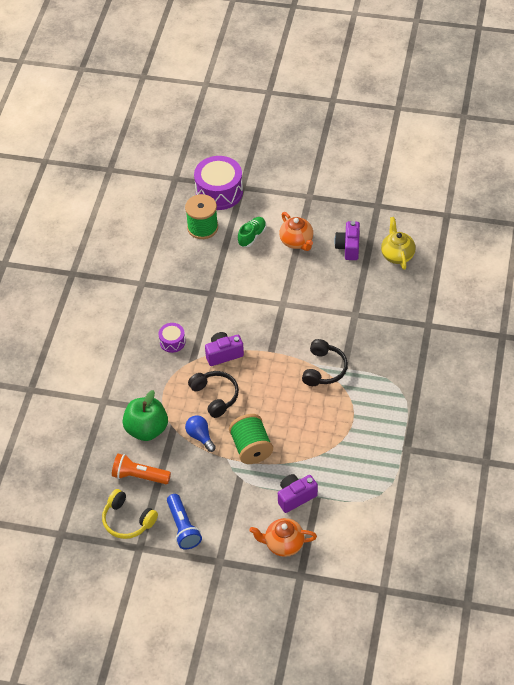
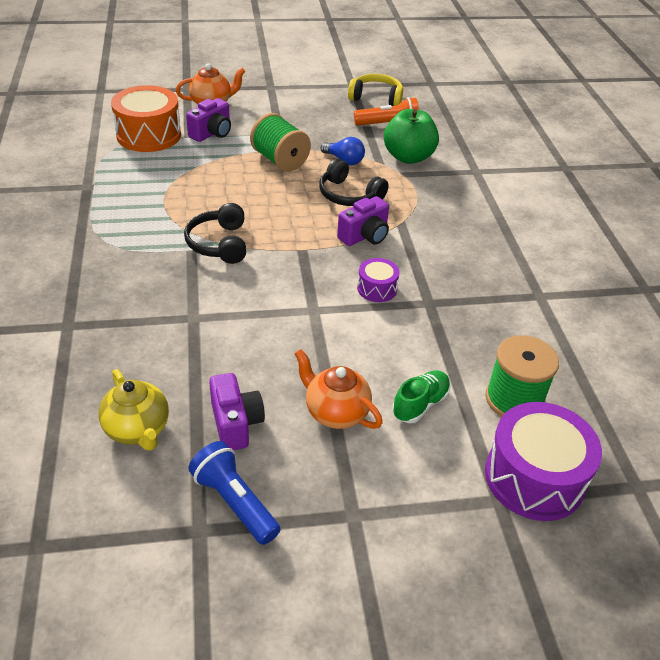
camera: 155 degrees right, 10 degrees down
purple drum [158,323,185,353] -> purple drum moved to [357,258,400,302]
blue flashlight [167,494,202,550] -> blue flashlight moved to [188,441,280,545]
green shoe [238,217,266,247] -> green shoe turned 150 degrees counterclockwise [392,370,451,423]
none -> orange drum [111,85,181,152]

